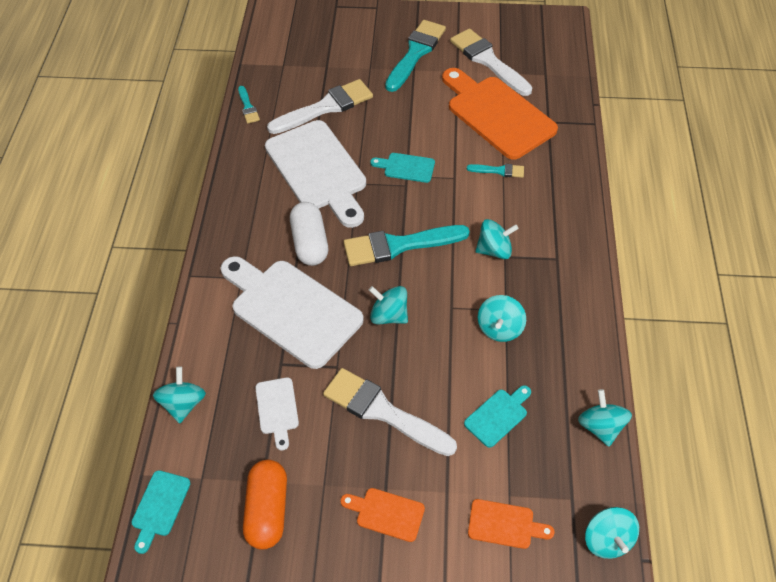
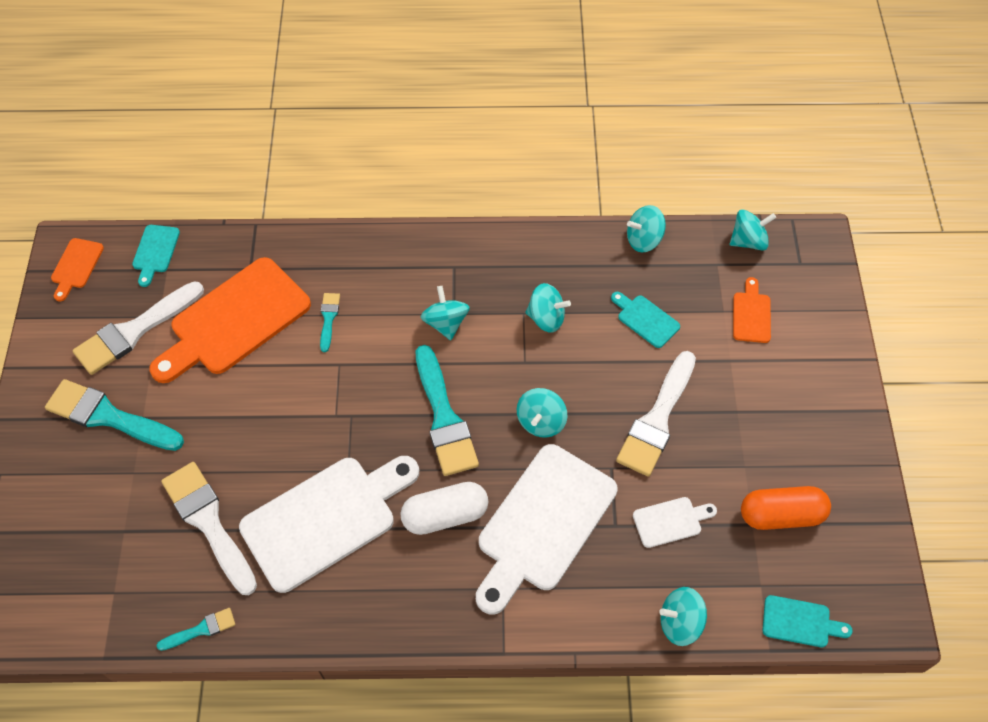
camera: 95 degrees left, 5 degrees up
orange cutting board [341,488,425,542] -> orange cutting board moved to [51,238,104,301]
turquoise cutting board [370,153,435,183] -> turquoise cutting board moved to [132,225,180,287]

